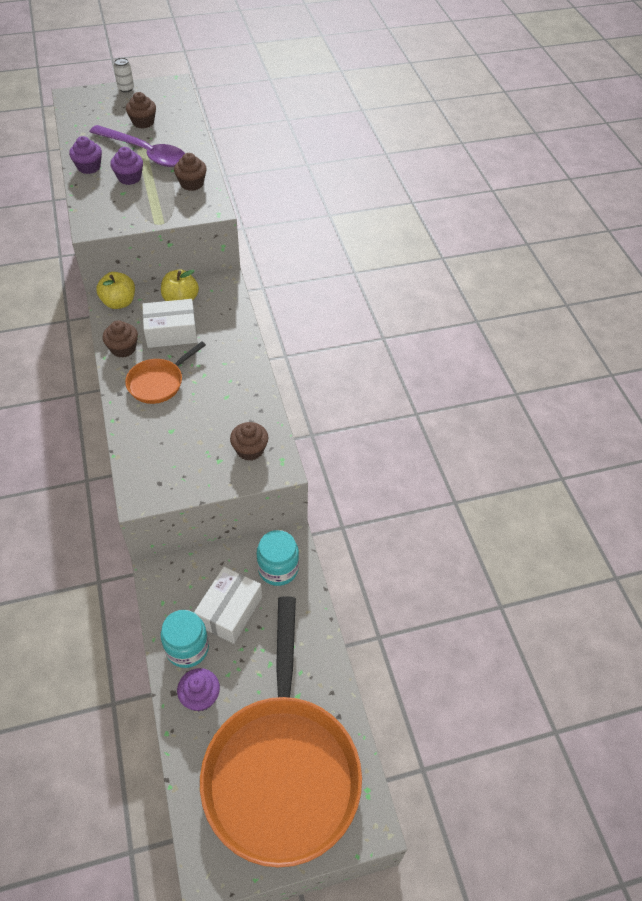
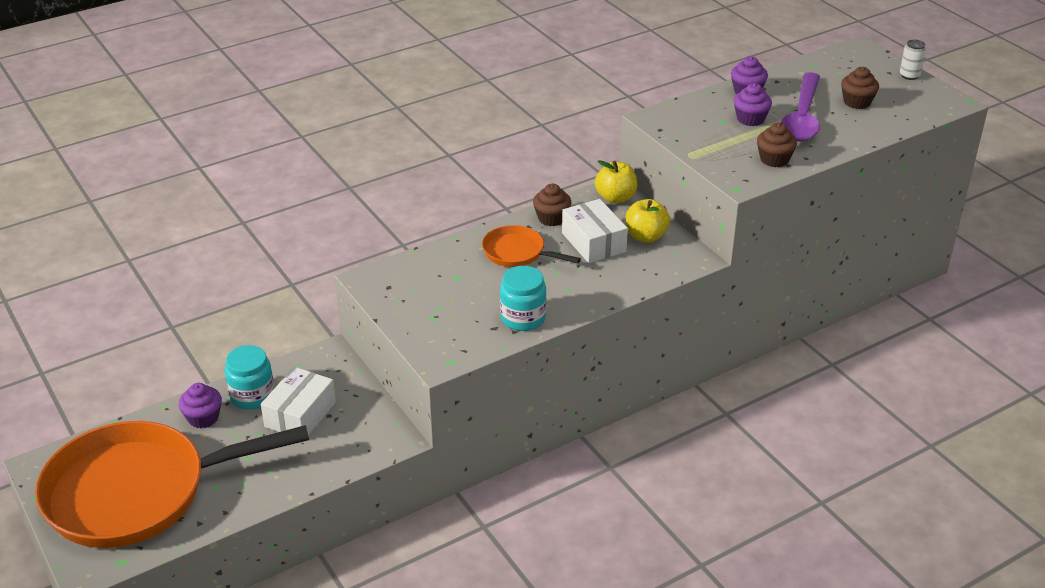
camera: 75 degrees right, 15 degrees down
white box [194,567,262,644] -> white box turned 75 degrees counterclockwise [261,367,336,435]
brown cupcake [230,422,268,461] -> none
turquoise jar [257,530,299,586] -> turquoise jar moved to [500,266,547,331]

